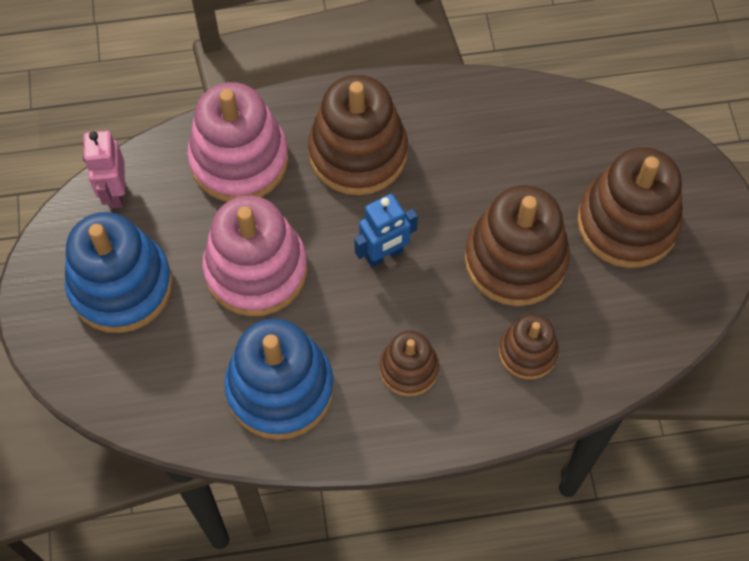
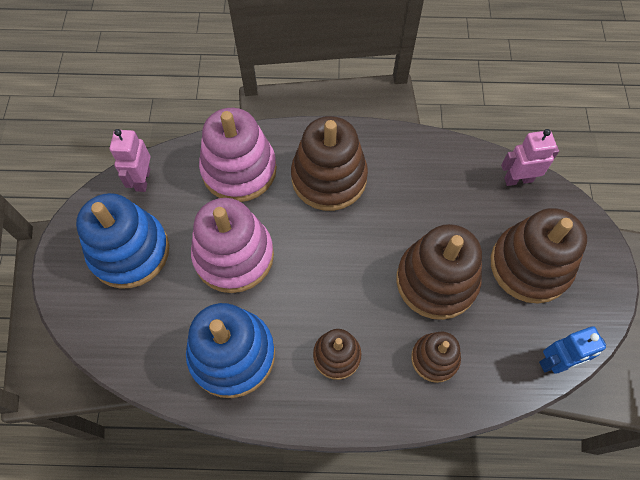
camera: 10 degrees right, 0 degrees up
blue robot [354,194,418,267] -> blue robot moved to [539,326,606,374]
none -> pink robot [501,129,559,186]

